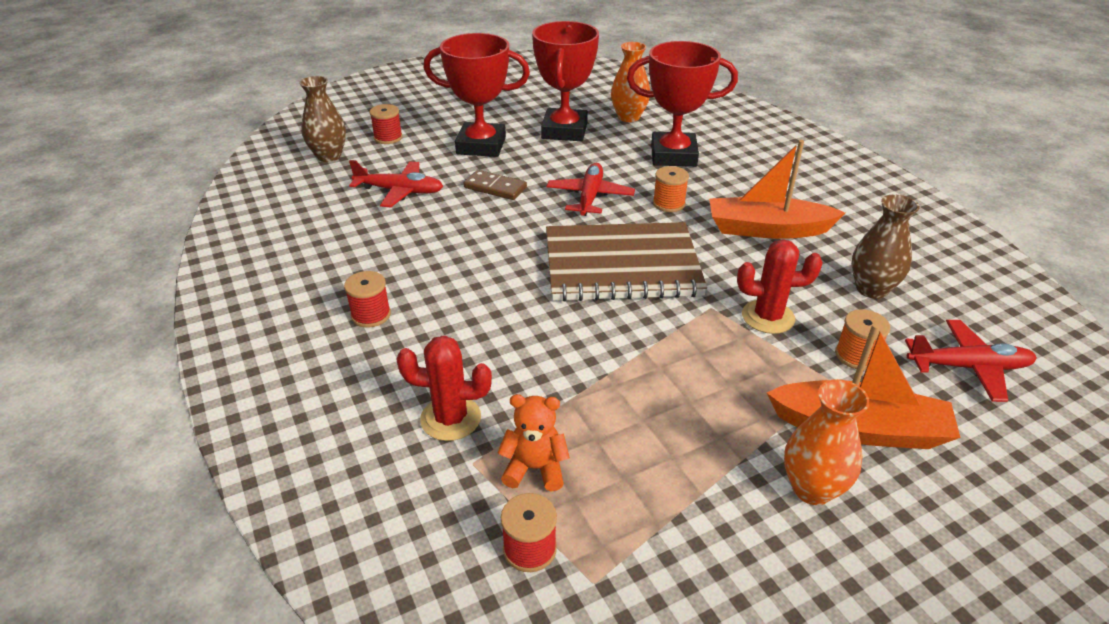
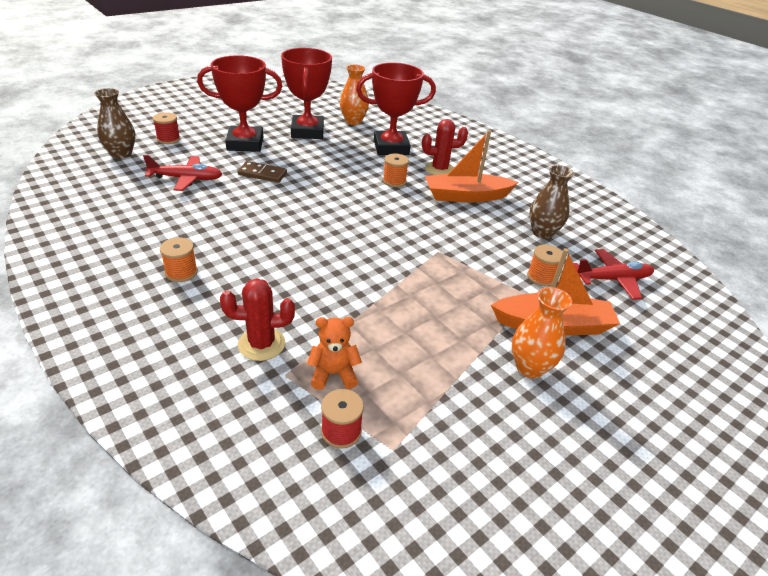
camera: 15 degrees left, 0 degrees up
red spool [344,271,391,328] -> orange spool [160,238,198,282]
red plane [546,163,635,216] -> none
brown notebook [546,222,707,302] -> none
red cactus [737,239,823,334] -> red cactus moved to [422,119,468,175]

